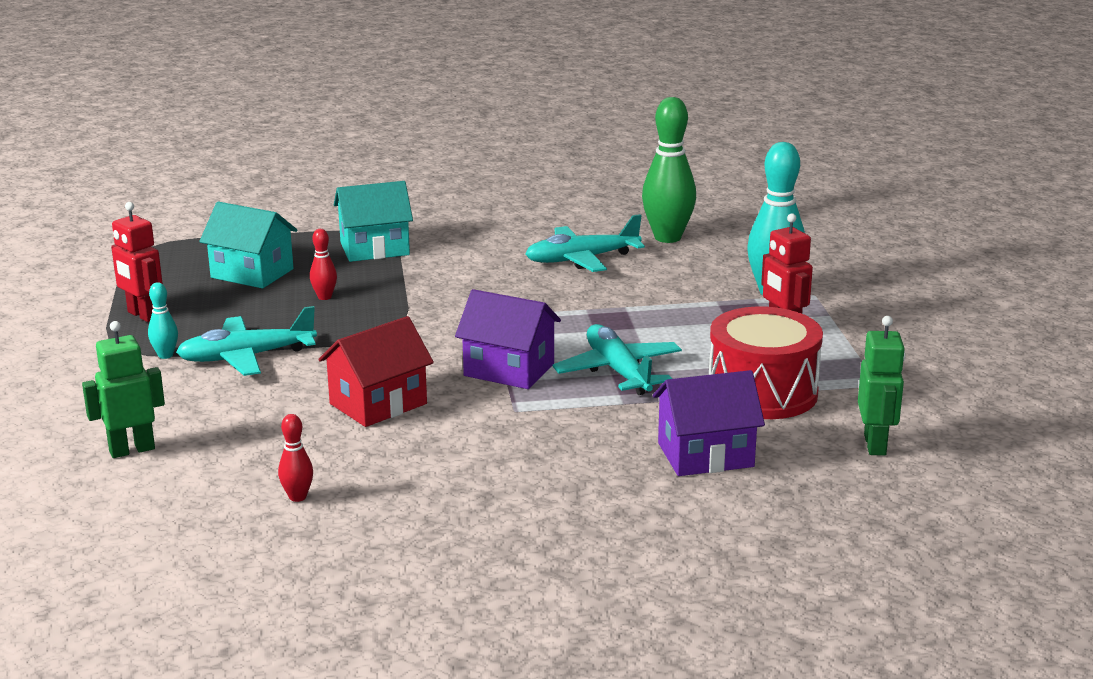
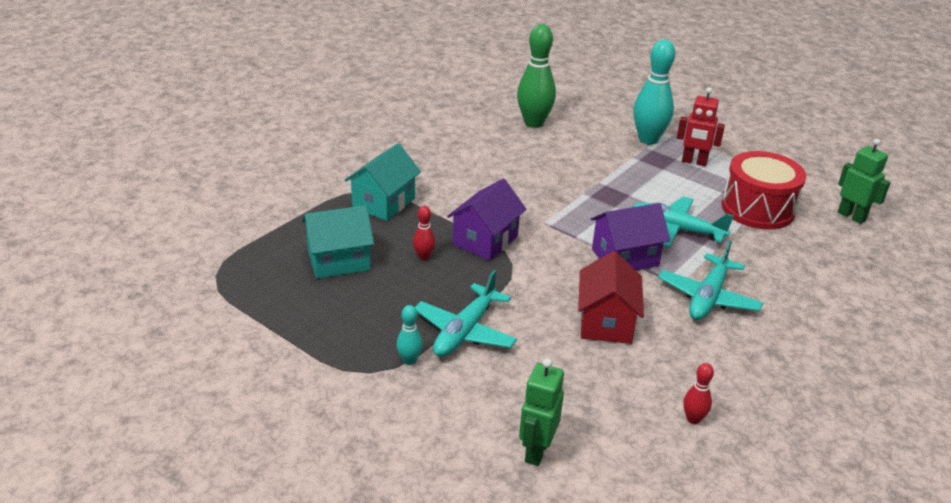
camera: 45 degrees left, 10 degrees up
red robot [111,202,163,322] -> none
turquoise plane [525,214,645,272] -> turquoise plane moved to [658,240,763,320]
purple house [653,370,765,476] -> purple house moved to [447,179,526,261]

